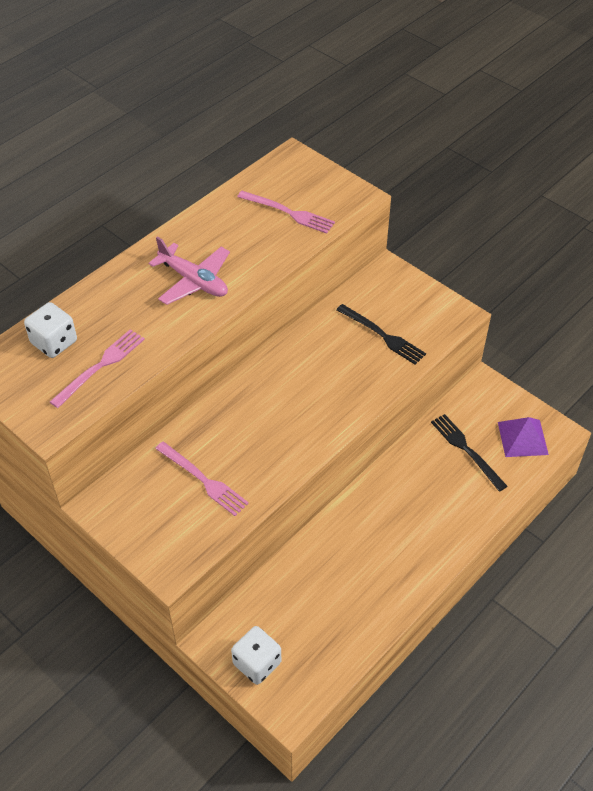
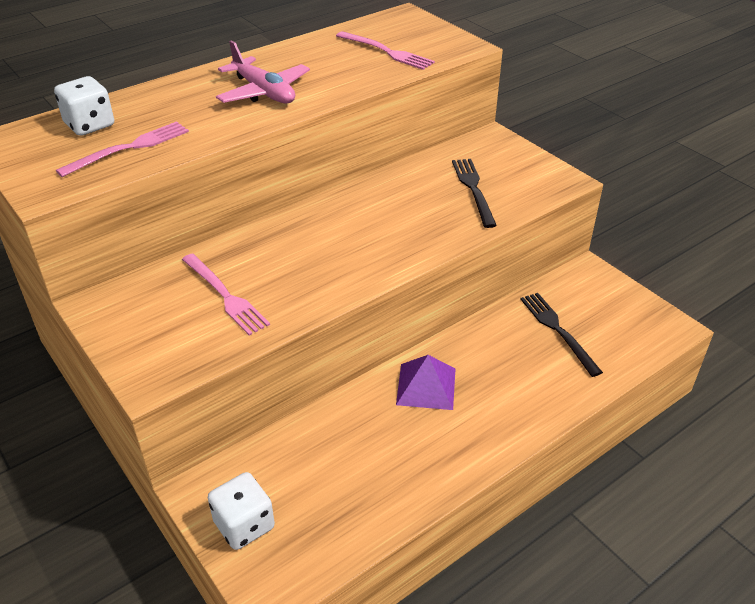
camera: 10 degrees right, 10 degrees down
black fork [336,304,426,365] -> black fork turned 150 degrees counterclockwise [452,159,497,228]
purple pyramid [498,417,549,457] -> purple pyramid moved to [396,355,455,410]

